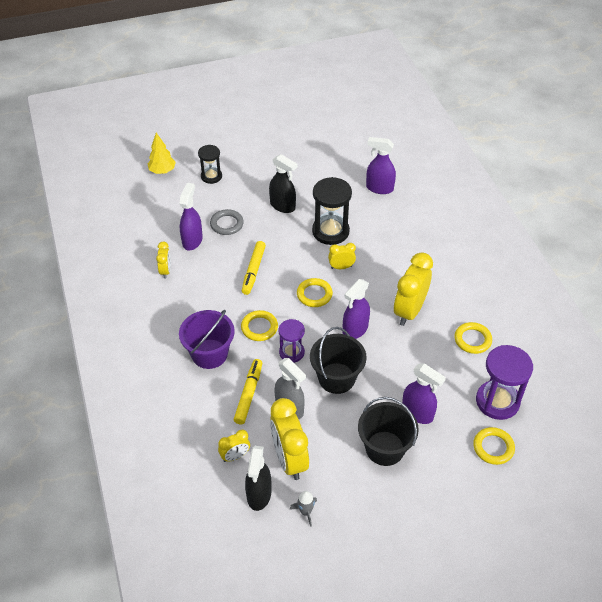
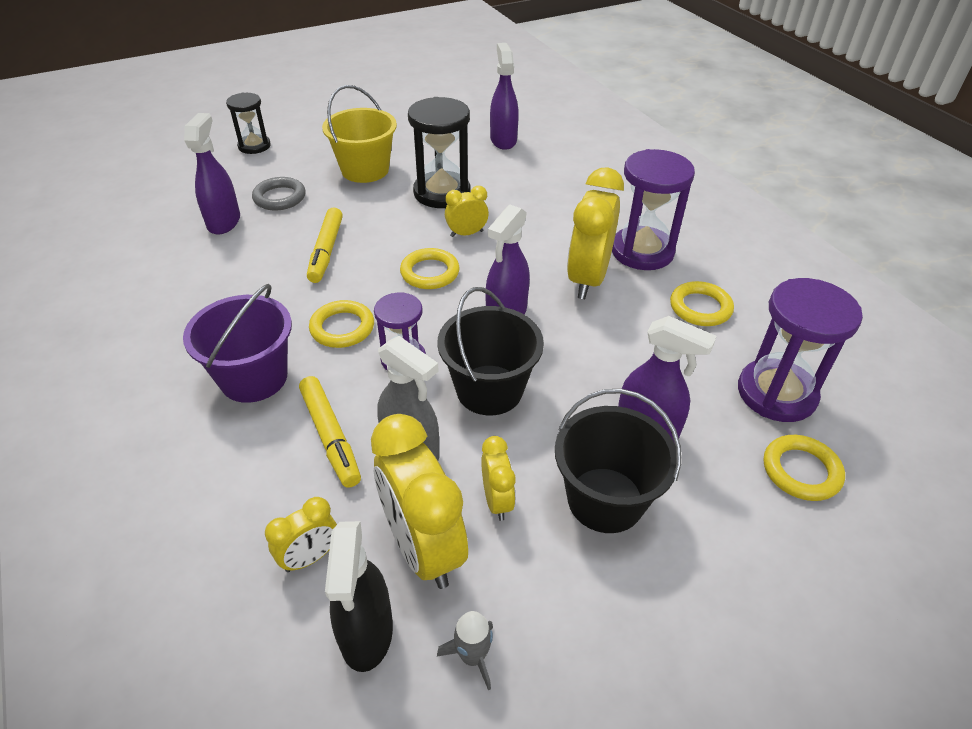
camera: 10 degrees left, 5 degrees down
yellow tree [147,133,176,174] -> none
yellow clock [156,242,171,279] -> yellow clock moved to [481,436,516,521]
yellow marker [234,359,262,425] -> yellow marker turned 150 degrees clockwise [299,376,361,488]
black spray bottle [269,154,297,213] -> yellow bucket [322,85,397,183]
purple spray bottle [366,137,396,194] -> purple spray bottle turned 75 degrees clockwise [490,43,519,150]
none -> purple hourglass [612,149,695,270]

